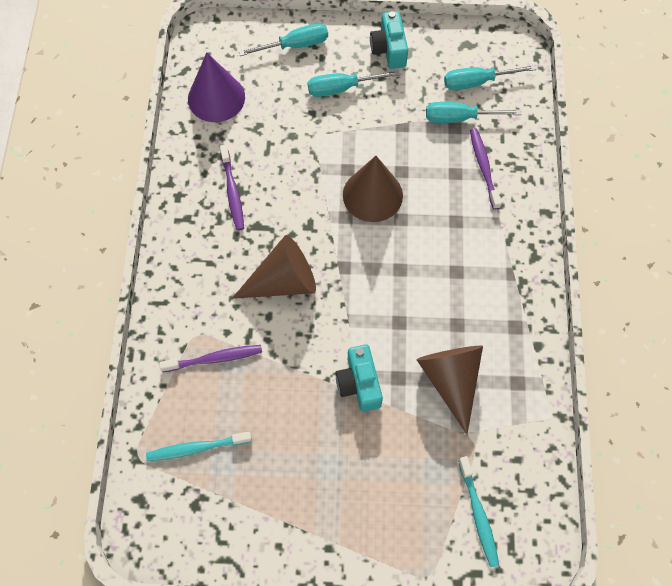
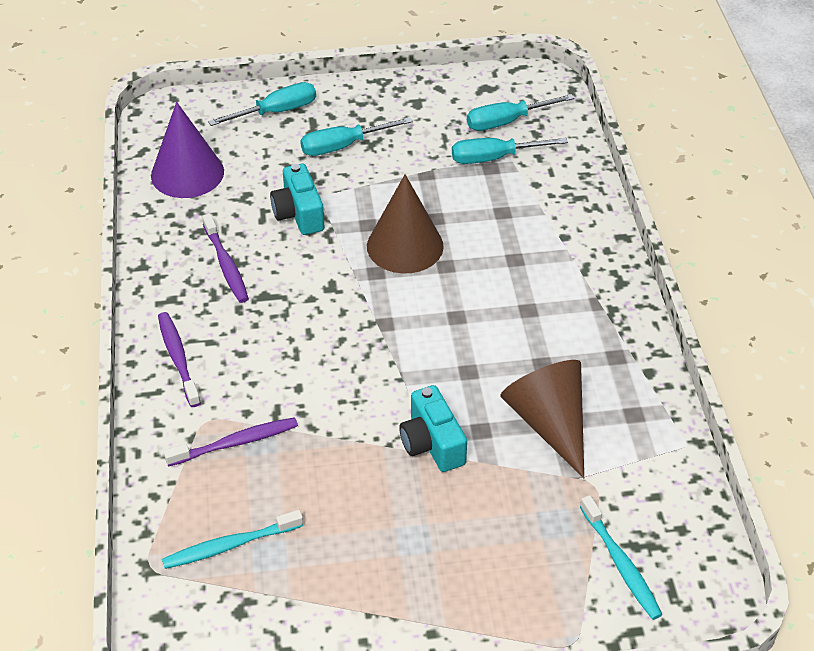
camera: 10 degrees left, 20 degrees down
brown cone [232,235,316,299] -> none
turquoise camera [370,11,408,69] -> turquoise camera moved to [270,164,324,235]
purple toothbrush [470,128,502,210] -> purple toothbrush moved to [158,312,201,407]

